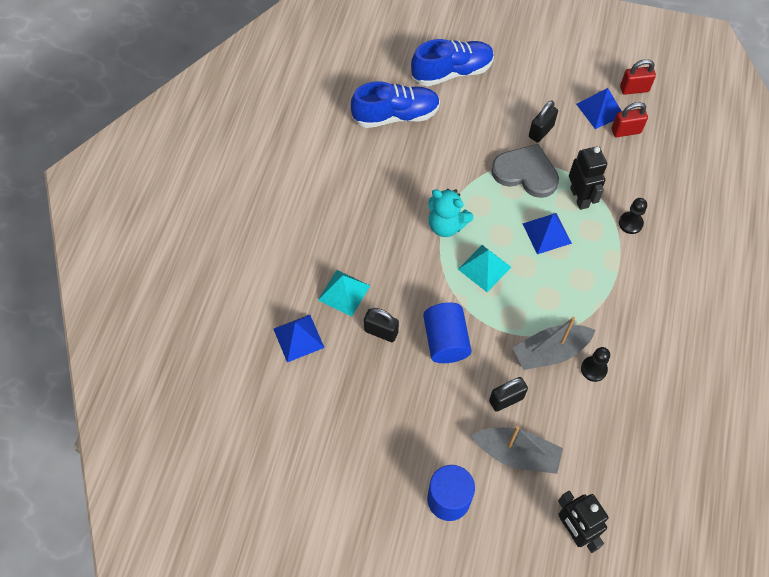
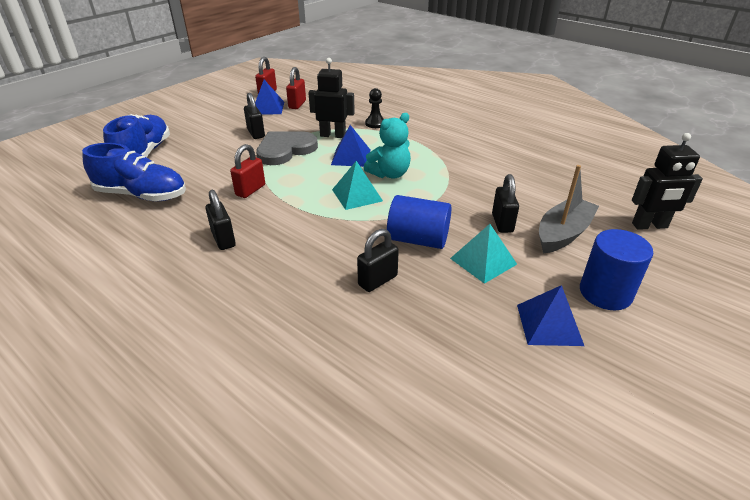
camera: 65 degrees left, 25 degrees down
blue pyramid [274,315,325,362] -> blue pyramid moved to [517,285,584,346]
turquoise pyramid [318,270,370,317] -> turquoise pyramid moved to [450,224,517,284]
blue shoe [351,81,440,128] -> blue shoe turned 90 degrees clockwise [82,143,186,201]
turquoise teddy bear [429,189,473,237] -> turquoise teddy bear moved to [364,113,411,179]
grey boat [513,317,595,370] -> none
black pawn [581,347,610,382] -> none
none -> black padlock [205,190,236,250]
none -> red padlock [230,144,265,198]

